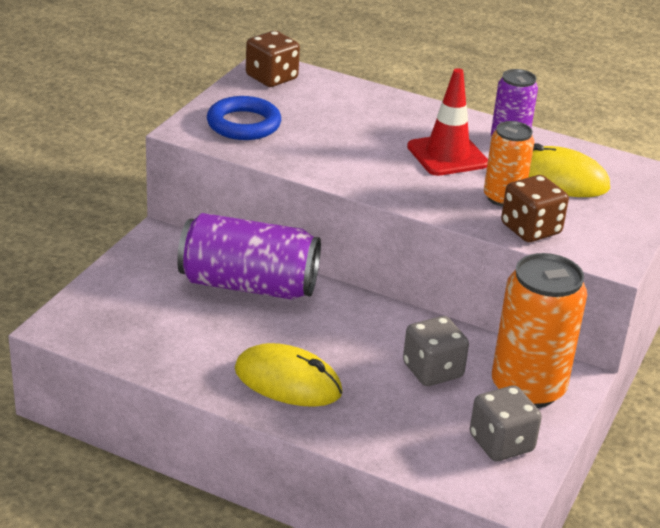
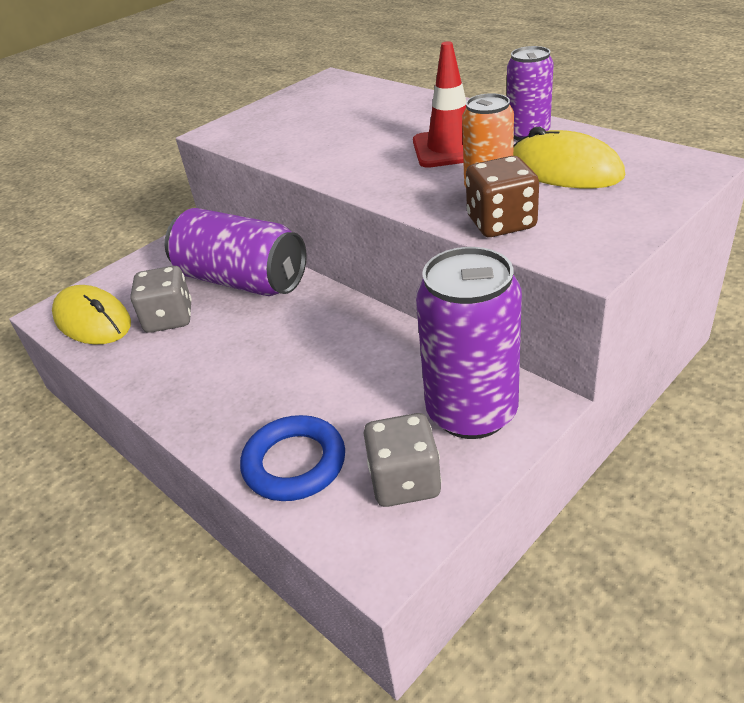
camera: 25 degrees right, 5 degrees up
blue ring [207,96,281,140] -> blue ring moved to [240,415,345,501]
yellow mouse [235,343,343,407] -> yellow mouse moved to [52,285,131,345]
brown dice [246,31,300,87] -> none
grey dice [403,316,469,386] -> grey dice moved to [130,266,192,333]
orange can [492,253,587,408] -> purple can [416,247,522,439]

